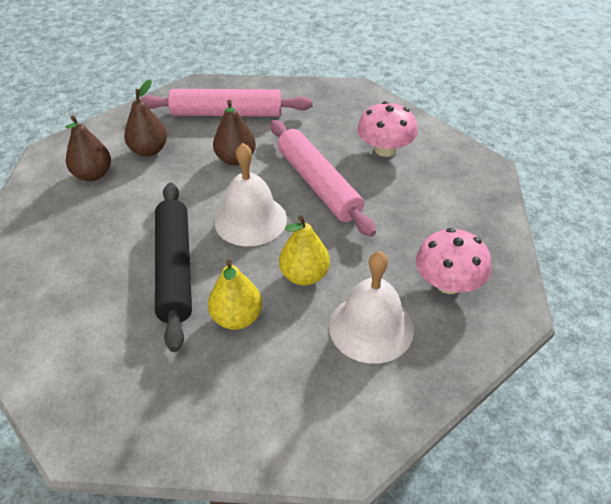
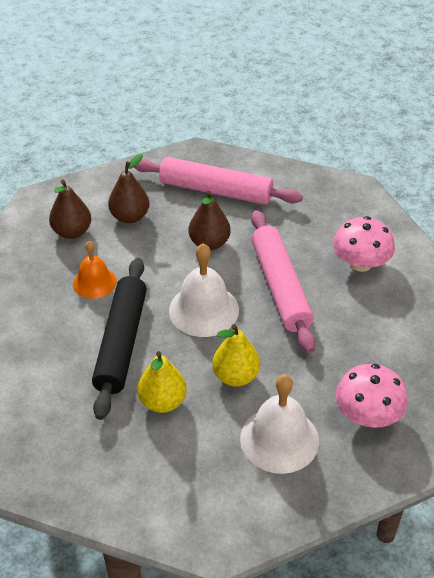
camera: 15 degrees right, 0 degrees up
none -> orange bell [73,241,117,299]

